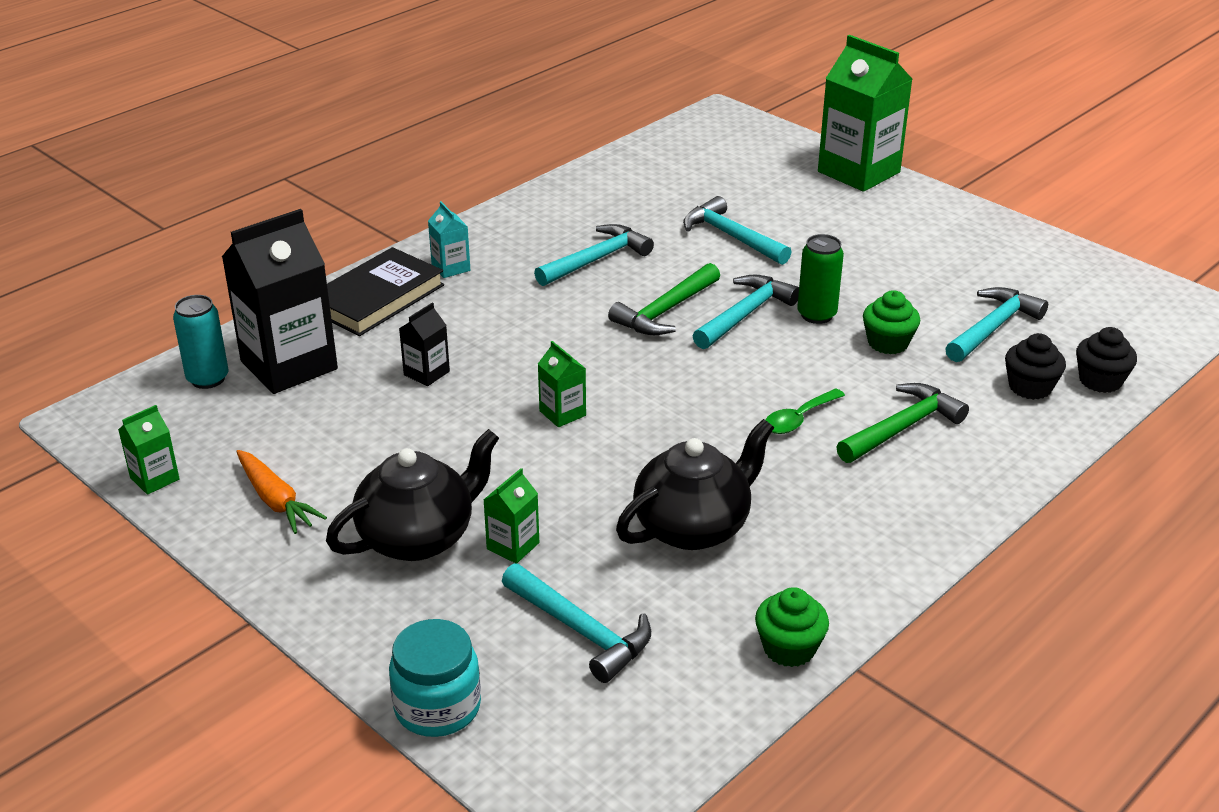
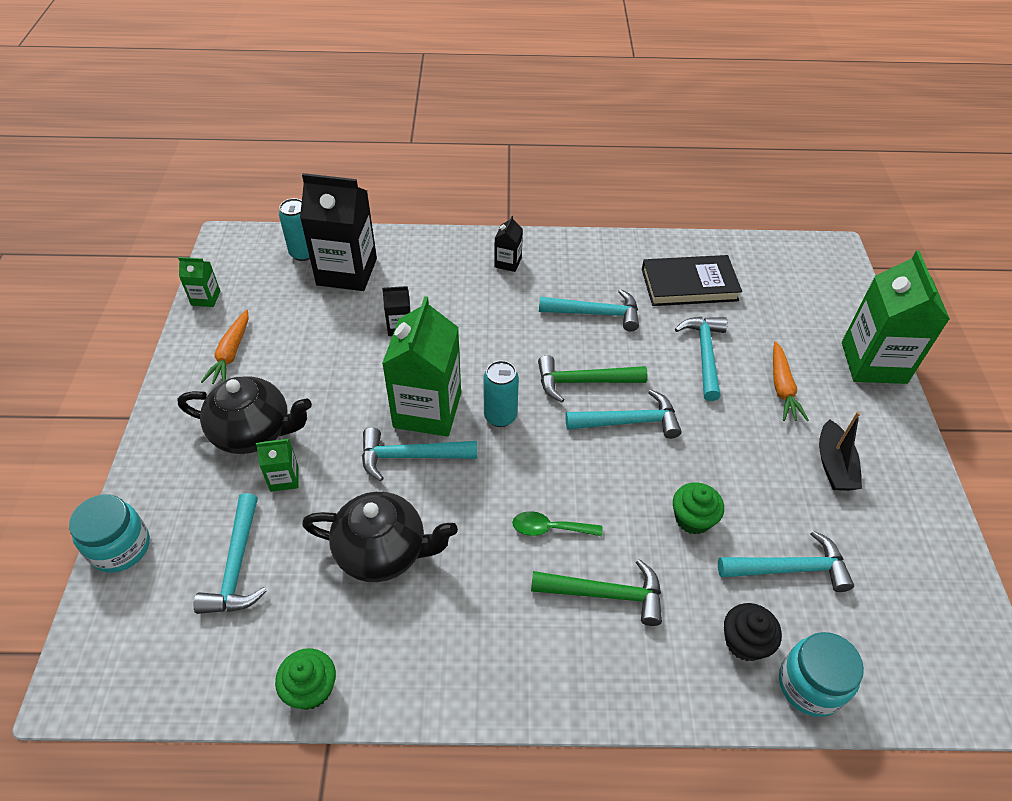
camera: 45 degrees right, 15 degrees up
black book [327,247,444,336] -> black book moved to [642,255,742,306]
turquoise carton [428,201,470,278] -> black carton [494,216,523,272]
green carton [538,341,586,427] -> green carton [382,296,461,437], size x2.20
green can [797,234,844,324] -> none
black cupcake [1076,327,1137,393] -> turquoise jar [779,632,864,717]
none -> turquoise hammer [362,427,477,481]
none -> turquoise can [483,360,519,427]
none -> orange carrot [773,341,809,421]
none -> black boat [819,411,862,491]

